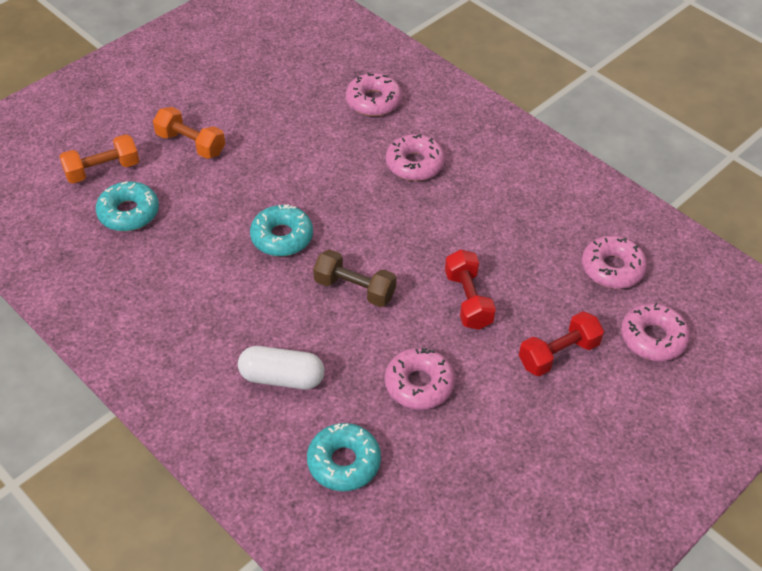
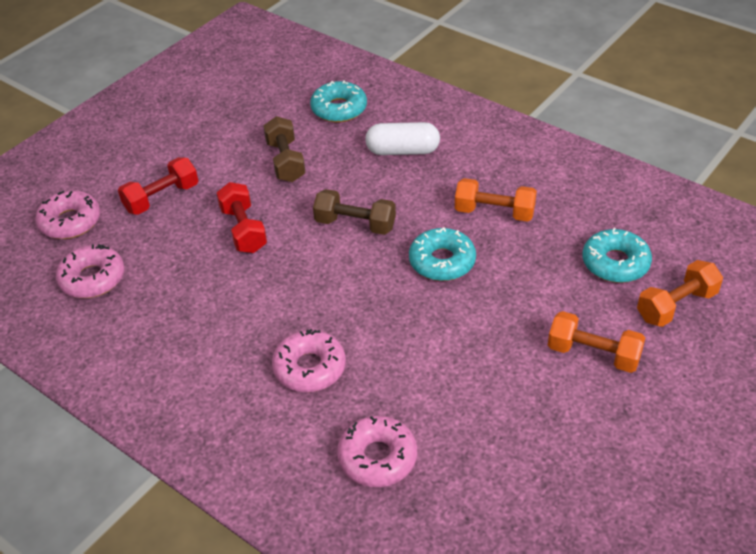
camera: 175 degrees right, 5 degrees down
pink donut [385,348,455,410] -> brown dumbbell [263,116,305,182]
none -> orange dumbbell [455,178,537,222]

